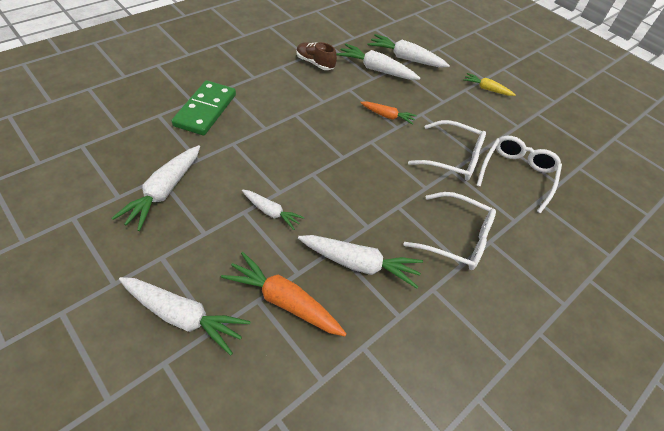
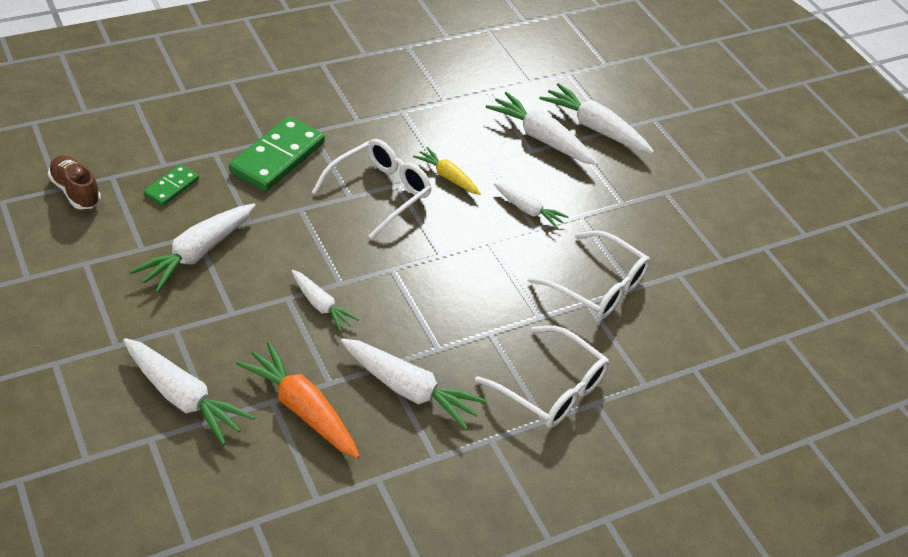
camera: 15 degrees right, 5 degrees down
brown shoe [296,42,337,70] -> brown shoe moved to [48,155,101,209]
orange carrot [360,101,417,125] -> white carrot [494,183,569,229]
yellow carrot [463,73,515,96] -> yellow carrot moved to [413,147,481,195]
white glasses [476,136,562,213] -> white glasses moved to [312,139,432,239]
none -> green domino [144,164,199,206]

